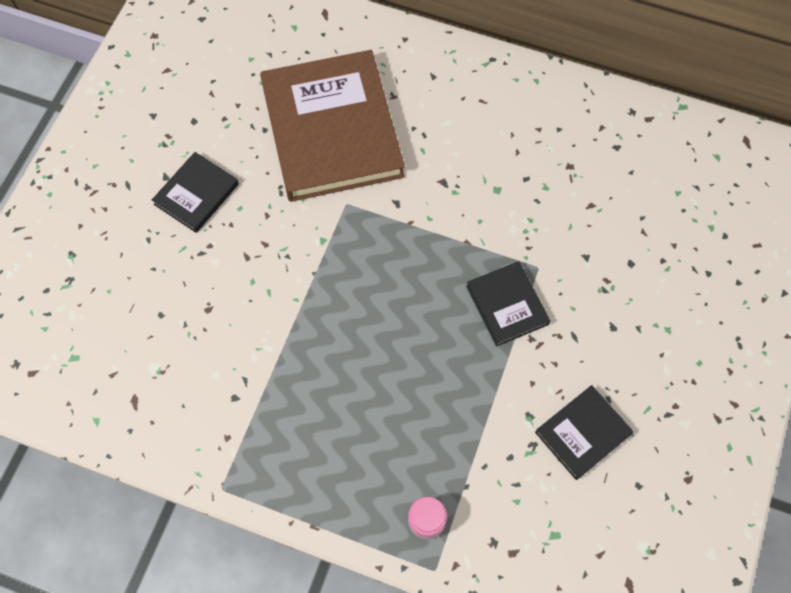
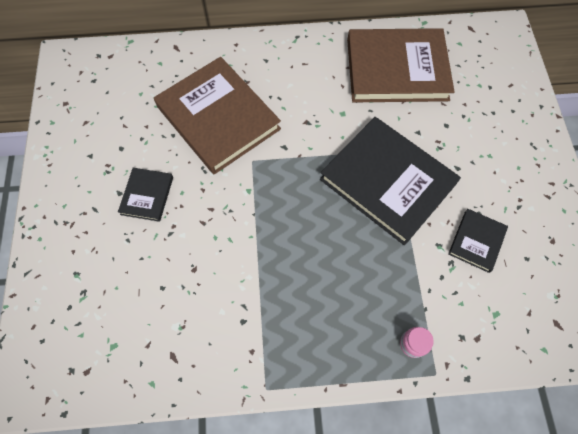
camera: 25 degrees left, 0 degrees up
black book [466,261,550,346] -> black book [320,117,461,245], size x2.15
none -> brown book [347,28,455,102]

